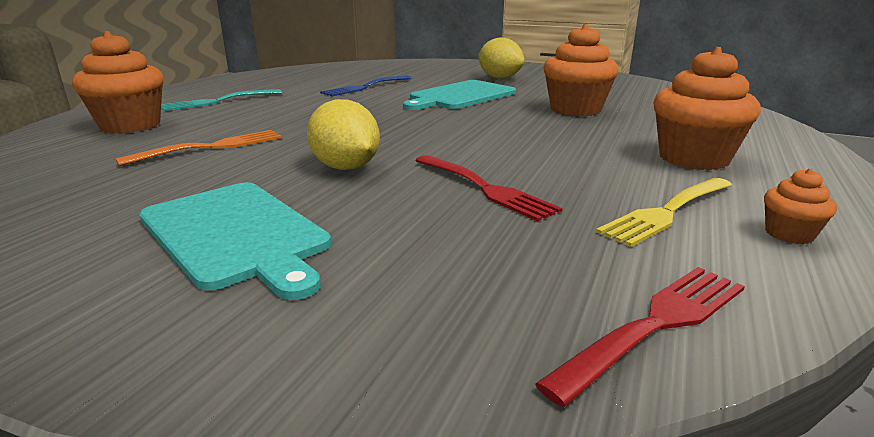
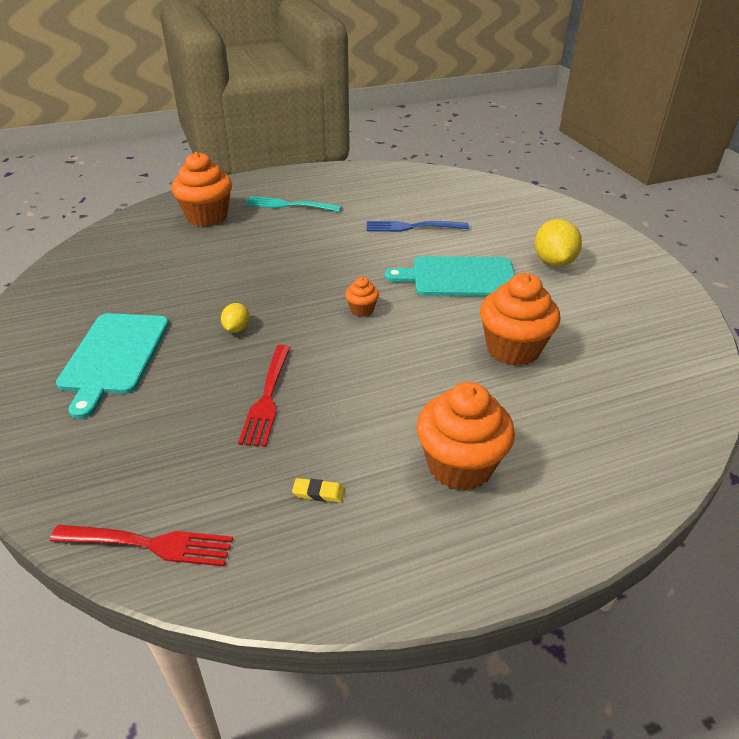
camera: 45 degrees right, 15 degrees up
orange fork [115,130,282,166] -> none
yellow lemon [307,99,380,170] -> yellow lemon [221,303,250,333], size x0.54
yellow fork [596,178,732,247] -> yellow eraser [292,478,345,503]
orange cupcake [764,168,837,244] -> orange cupcake moved to [345,277,379,317]

